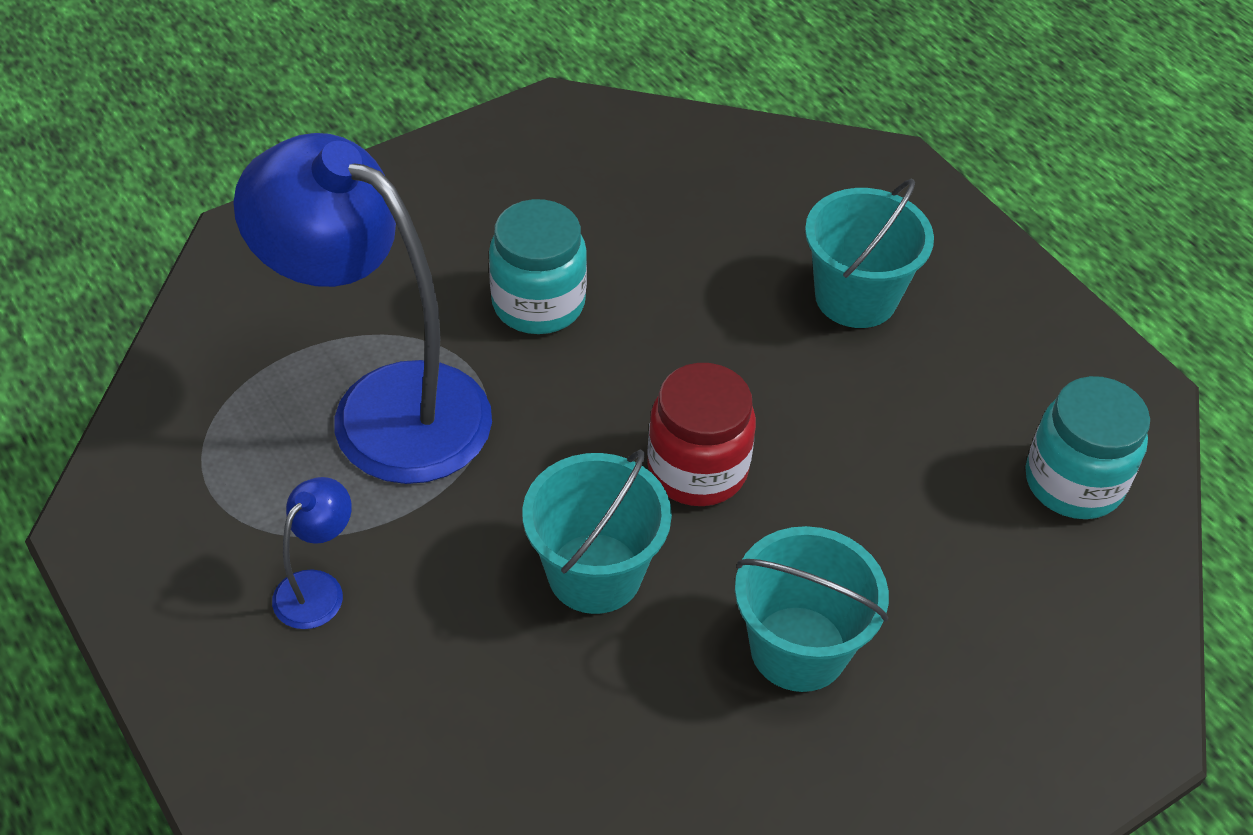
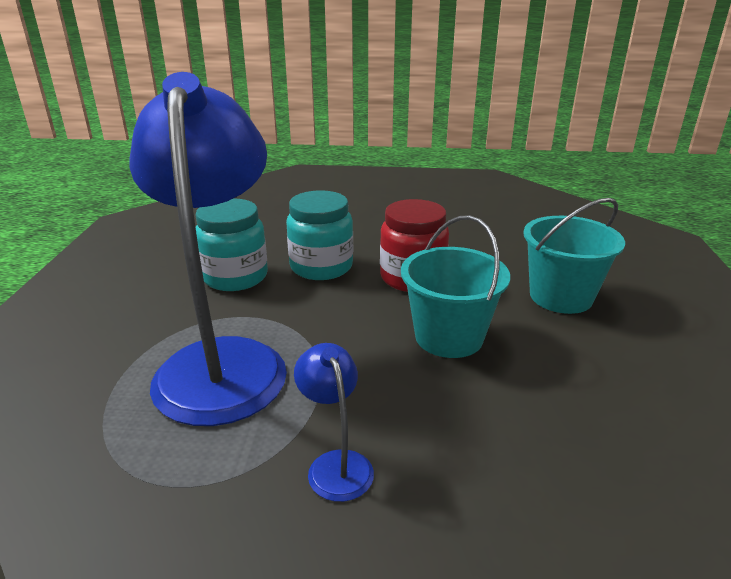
camera: 50 degrees left, 20 degrees down
blue lamp [233,133,492,484] -> blue lamp turned 105 degrees clockwise [130,72,287,426]
turquoise bucket [805,178,934,328] -> none
turquoise jar [1025,376,1150,519] -> turquoise jar moved to [286,190,353,280]

